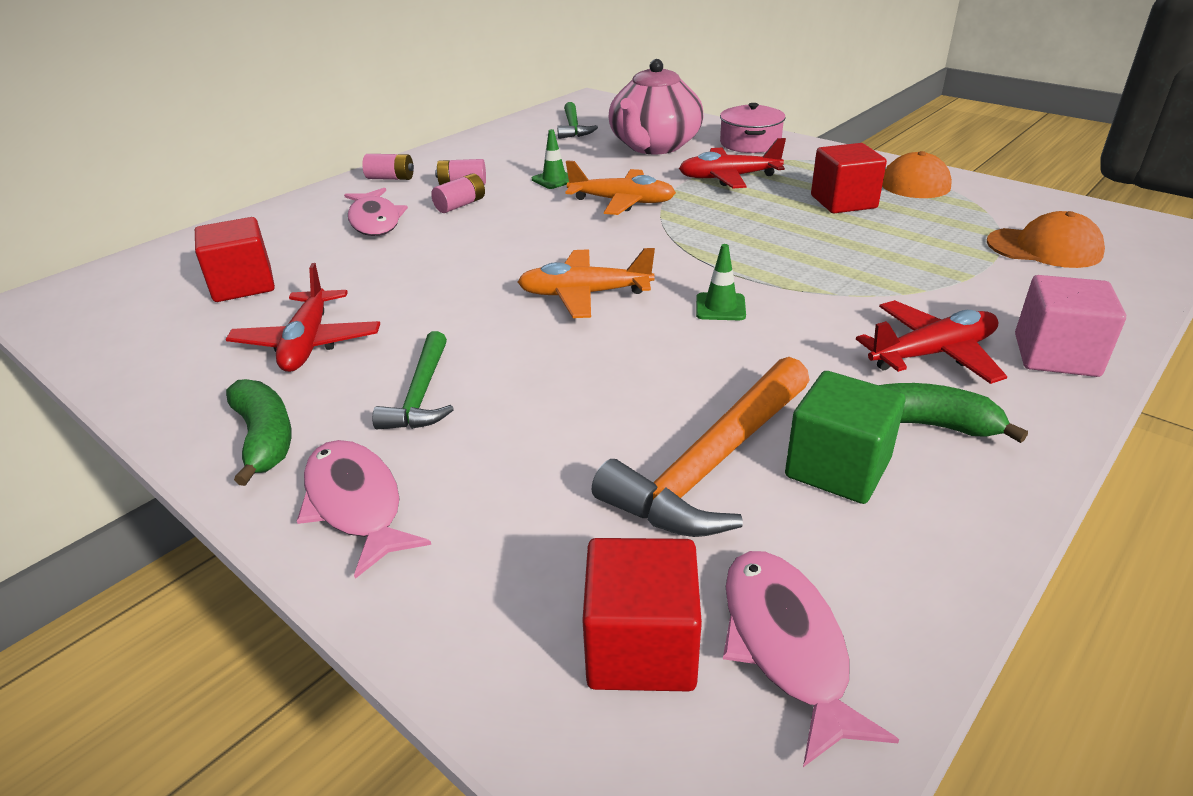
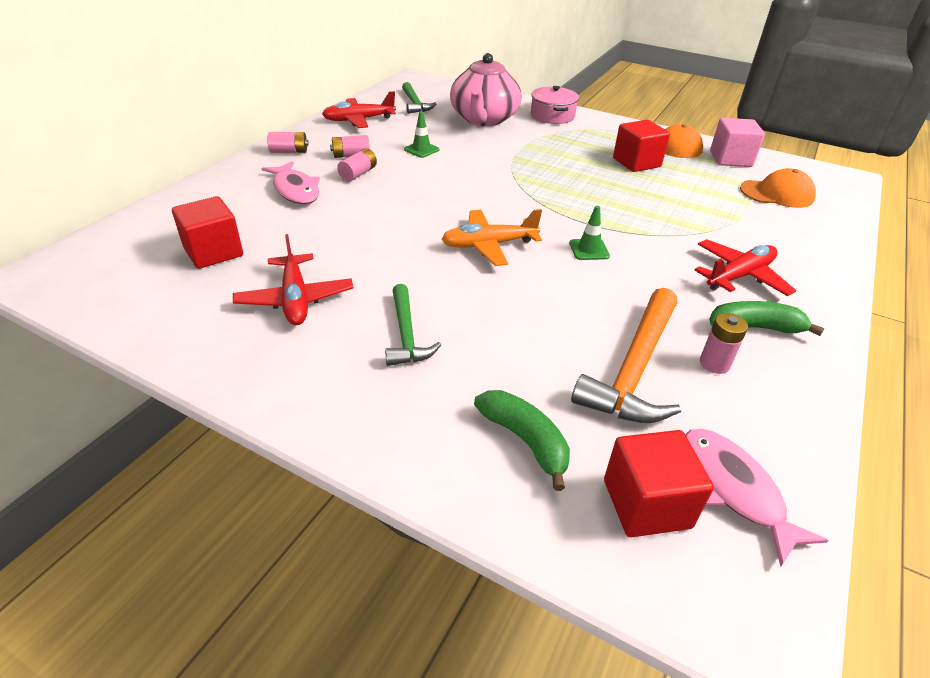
camera: 15 degrees left, 5 degrees up
green banana [226,379,292,486] -> green banana moved to [474,390,570,491]
pink fish [297,440,431,579] -> none
orange plane [565,160,676,215] -> none
red plane [679,138,786,188] -> red plane moved to [322,91,396,128]
green cube [785,371,906,504] -> pink battery [700,313,748,374]
pink cube [1015,275,1126,377] -> pink cube moved to [710,118,765,167]

